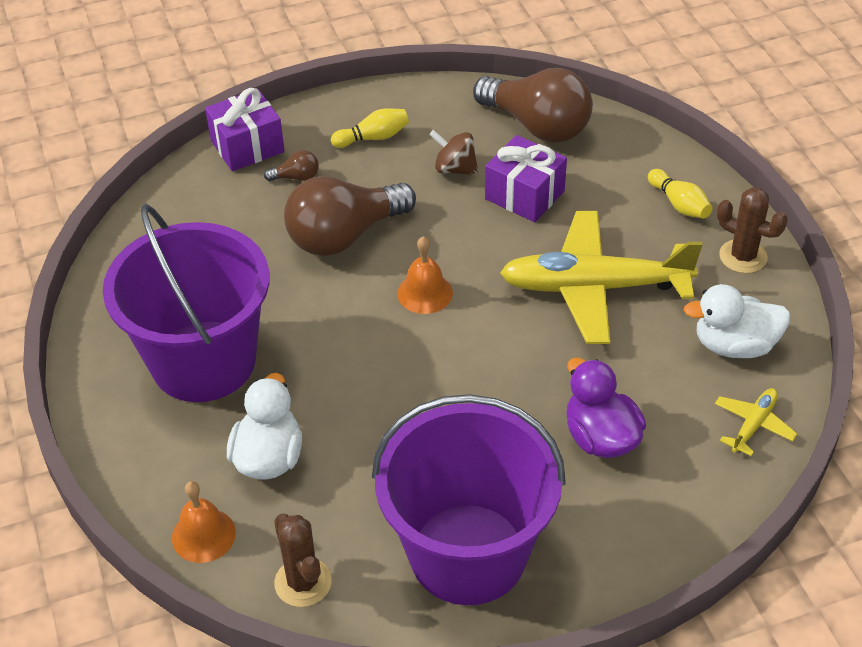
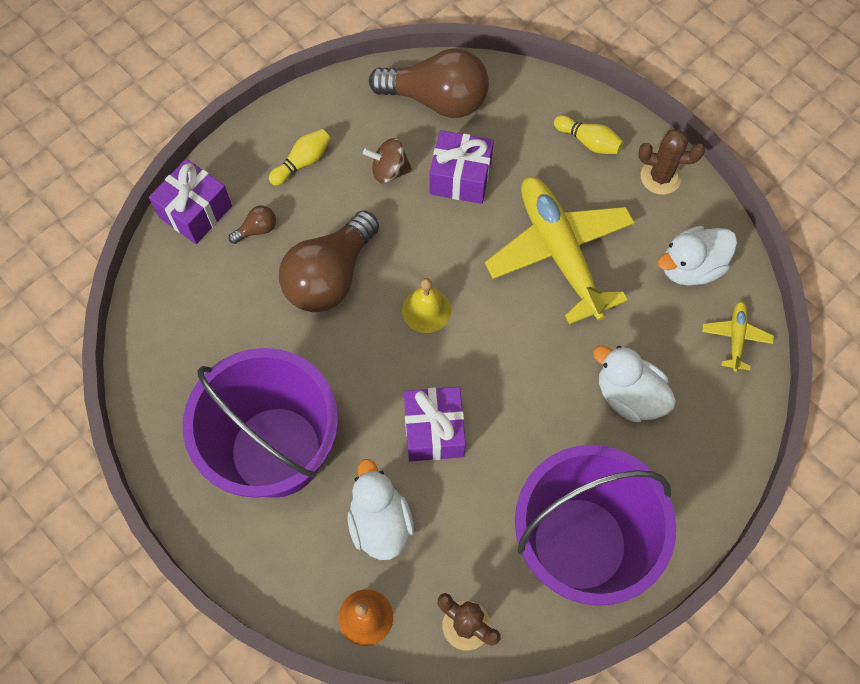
camera: 25 degrees left, 20 degrees up
orange bell [397,236,453,314] -> yellow bell [402,278,451,333]
yellow plane [500,211,703,344] -> yellow plane turned 90 degrees clockwise [485,177,635,324]
purple duck [566,358,646,458] -> white duck [593,346,676,422]
none -> purple gift [404,387,466,462]

